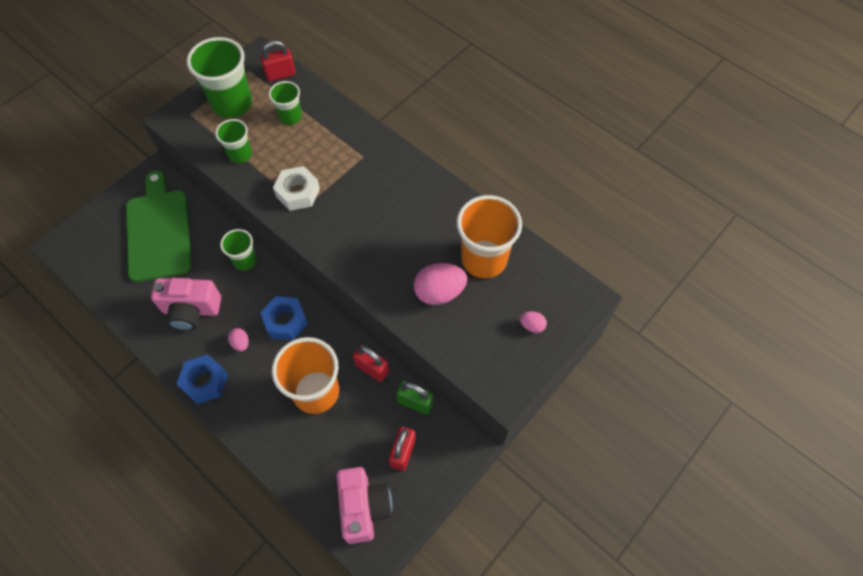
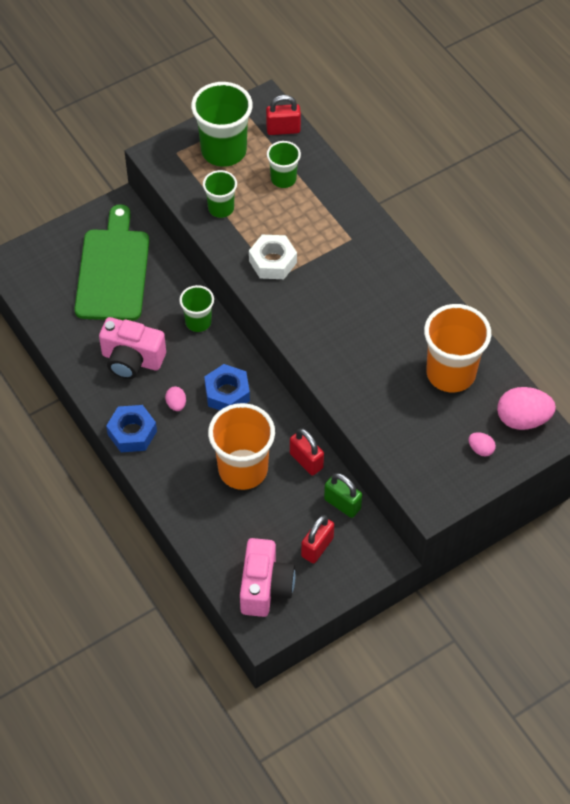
camera: 15 degrees right, 5 degrees down
pink egg [414,263,467,305] -> pink egg moved to [497,387,556,430]

